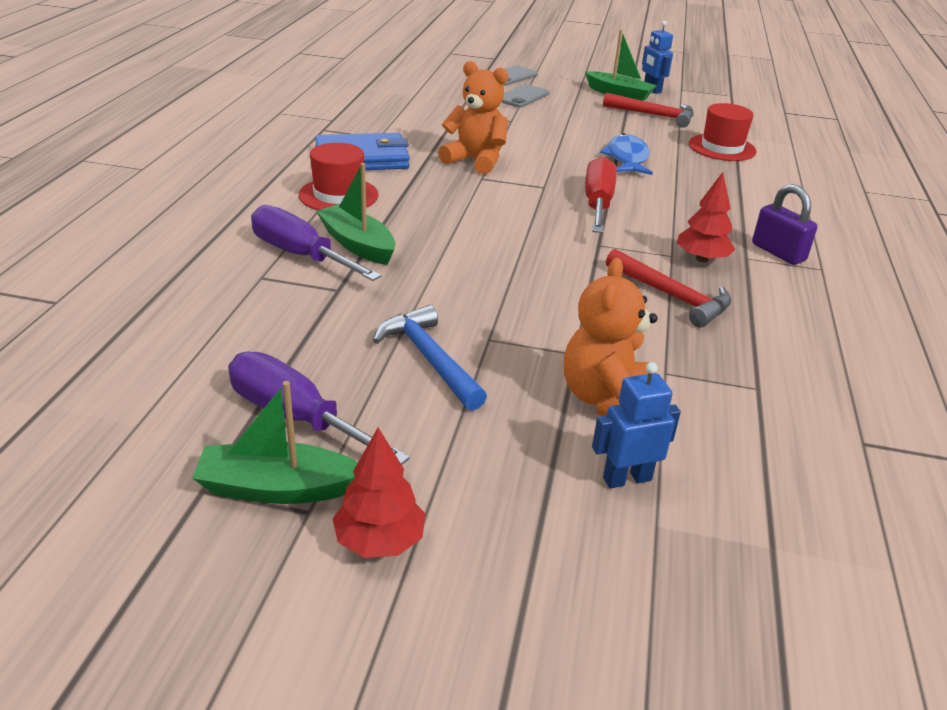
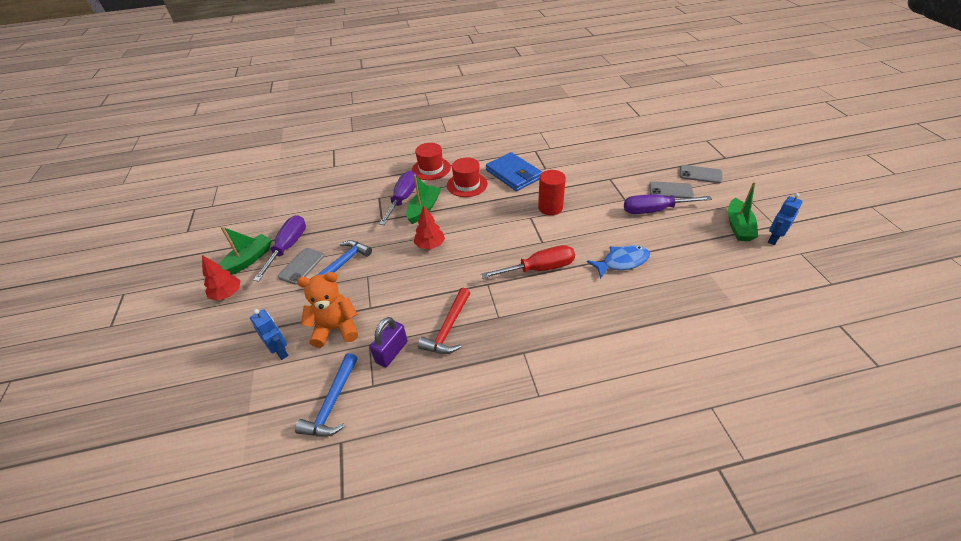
camera: 70 degrees right, 10 degrees up
green boat [192,381,358,504] -> green boat turned 60 degrees clockwise [219,226,272,275]
orange teddy bear [438,61,508,174] -> red cylinder [538,170,566,215]
red hammer [603,93,694,128] -> none
red tree [677,172,735,262] -> red tree moved to [414,205,445,249]
red hat [689,103,757,161] -> red hat moved to [412,143,451,180]
purple padlock [752,184,818,265] -> purple padlock moved to [370,317,408,367]
none -> grey phone [278,248,325,285]
none -> blue hammer [295,353,357,437]
none -> purple screwdriver [624,194,712,214]

